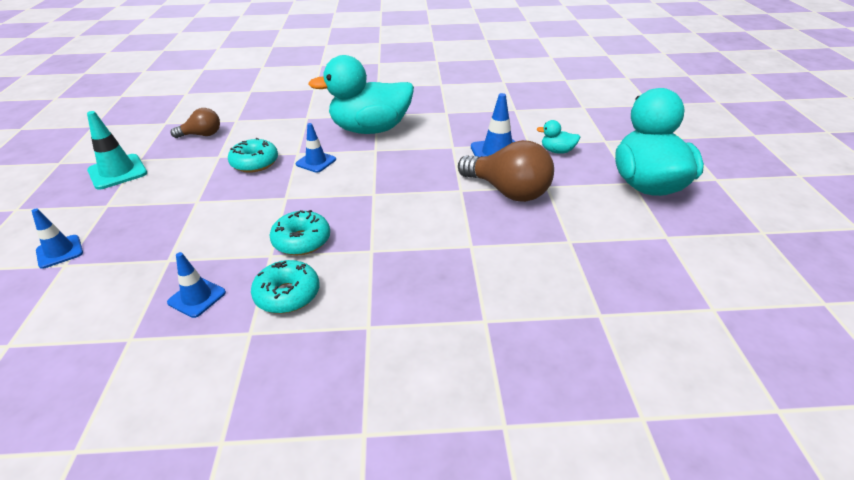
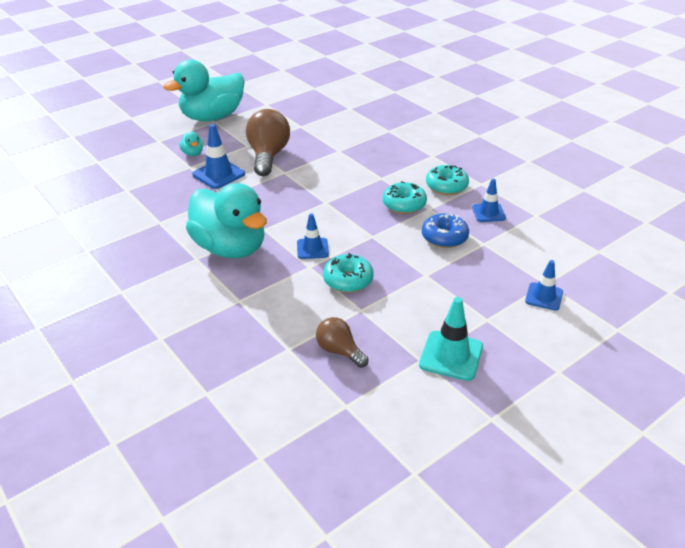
camera: 125 degrees left, 0 degrees up
none -> blue donut [422,213,469,248]

